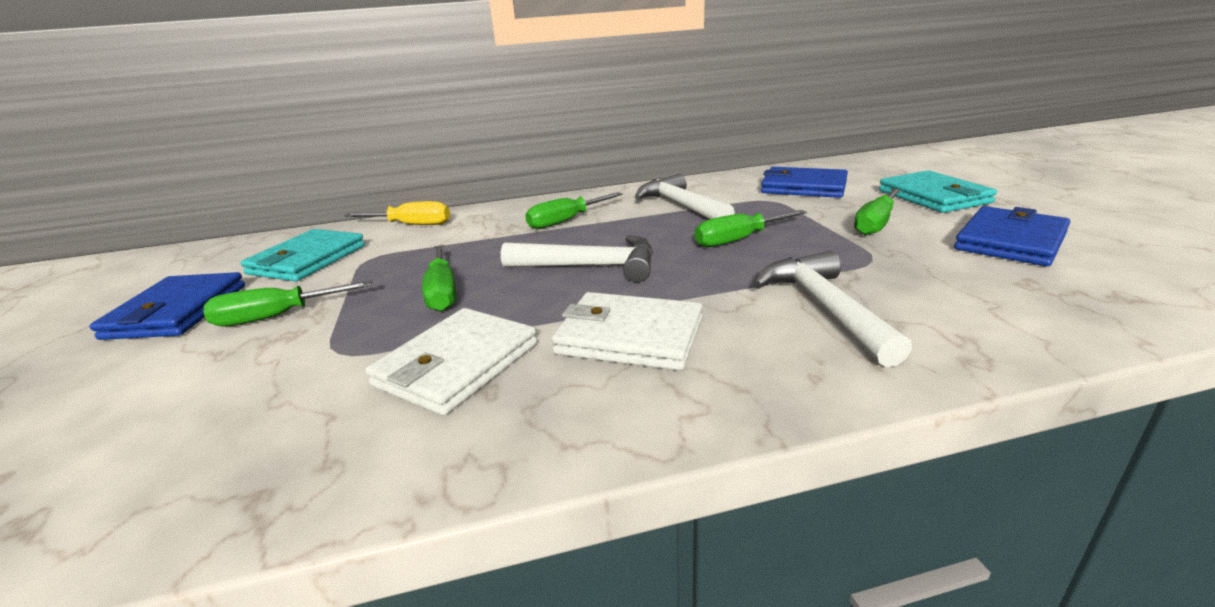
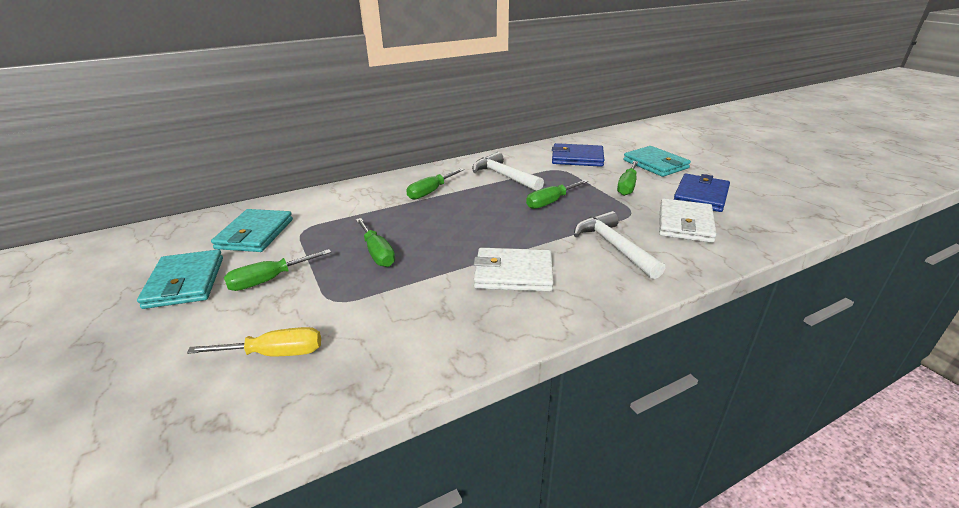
camera: 15 degrees left, 5 degrees up
blue wallet [90,272,245,340] -> turquoise wallet [137,249,223,309]
yellow screwdriver [345,201,450,225] -> yellow screwdriver moved to [187,327,321,356]
white wallet [365,308,537,415] -> white wallet moved to [659,198,717,243]
white hammer [501,235,653,282] -> none

